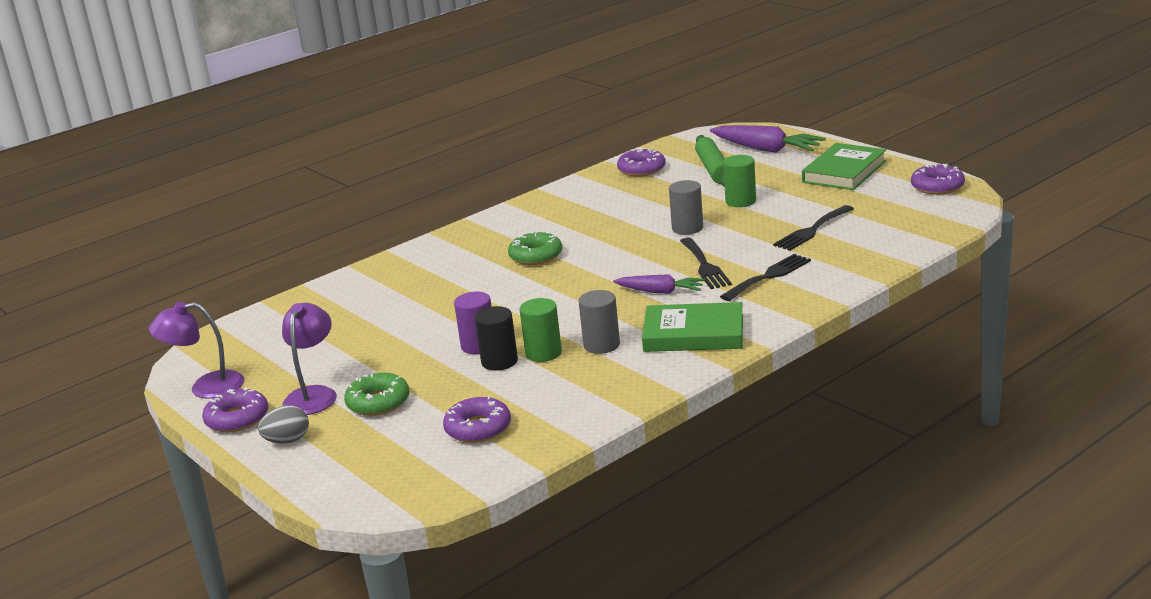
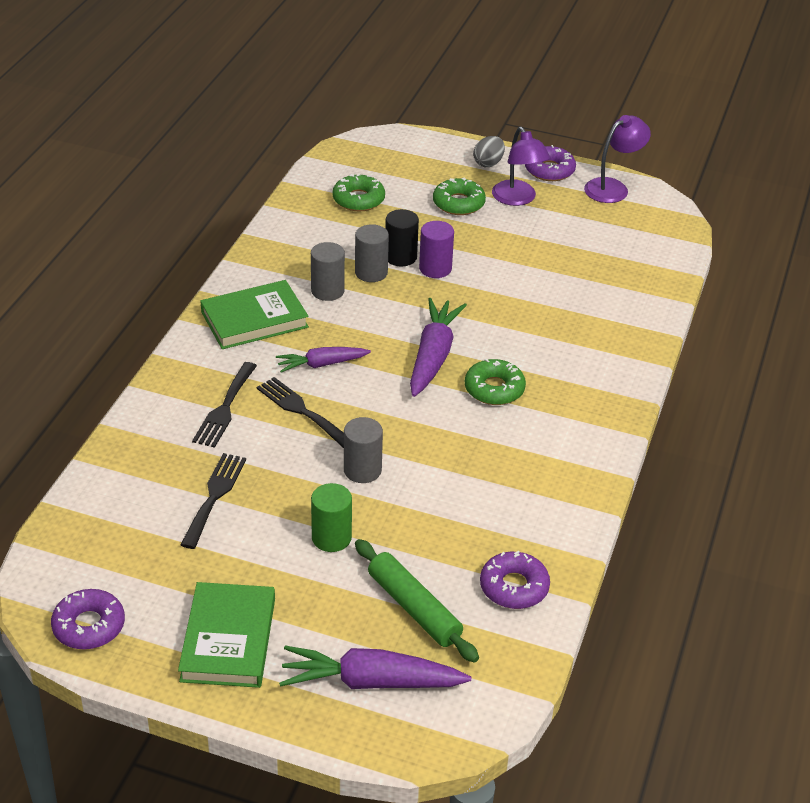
camera: 145 degrees right, 15 degrees up
purple donut [443,396,511,443] -> green donut [332,174,385,211]
green cylinder [519,298,562,362] -> grey cylinder [355,224,389,282]
none -> purple carrot [410,298,467,397]

